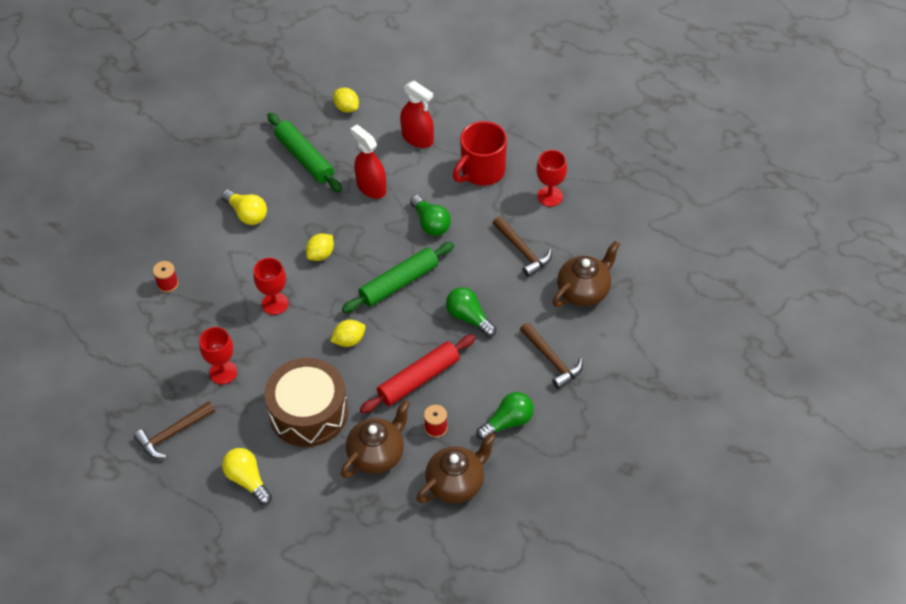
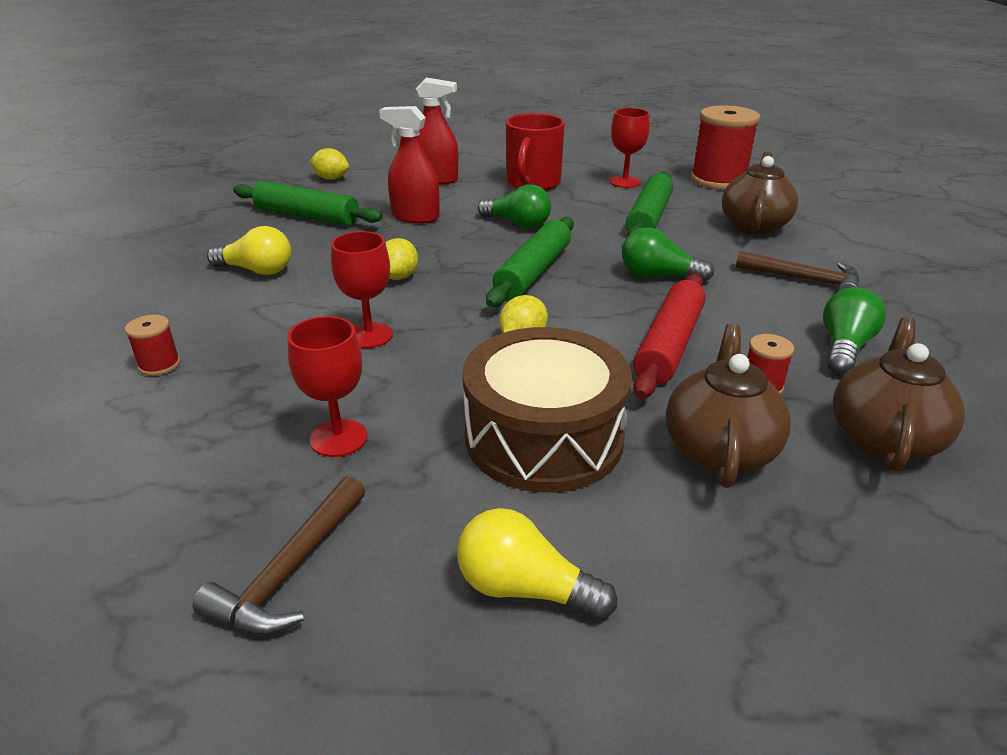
camera: 30 degrees left, 20 degrees down
brown hammer [493,216,552,277] -> green rolling pin [626,172,673,236]
none -> red spool [691,105,760,190]

